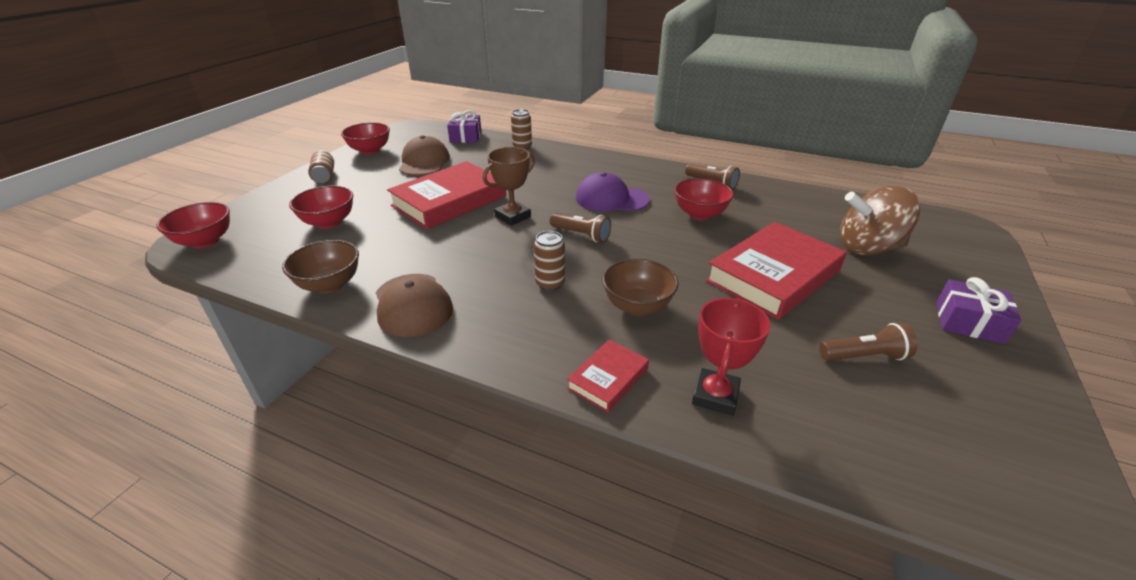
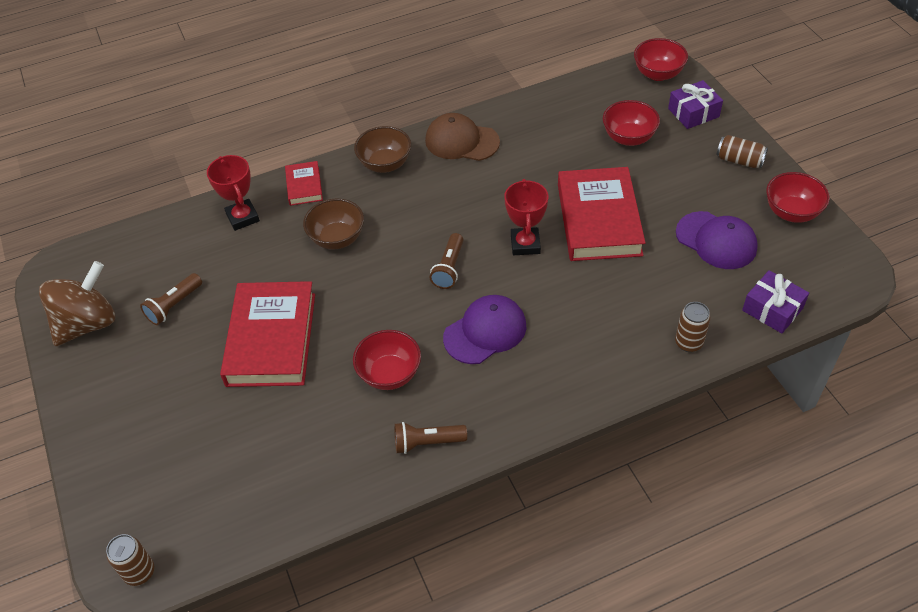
camera: 135 degrees right, 15 degrees up
brown bowl [282,240,359,293] -> brown bowl moved to [354,126,411,173]
brown cap [399,135,450,176] -> purple cap [676,211,758,269]
brown trophy [483,147,535,226] -> red trophy [504,179,548,255]
brown can [534,231,565,291] -> brown can moved to [106,534,154,586]
brown flashlight [550,213,611,243] -> brown flashlight turned 60 degrees counterclockwise [430,233,463,289]
brown spinning top [840,186,920,256] -> brown spinning top moved to [39,261,115,346]
purple gift [936,277,1021,344] -> purple gift moved to [668,80,723,129]

